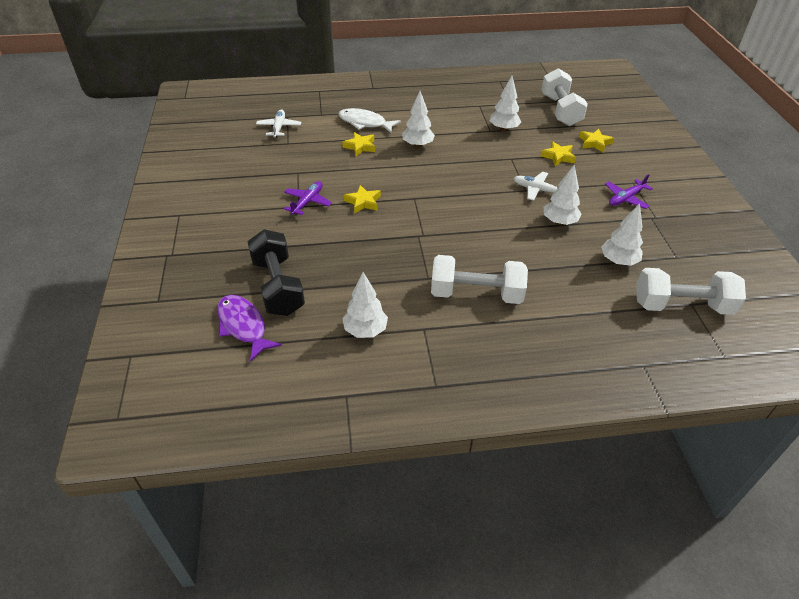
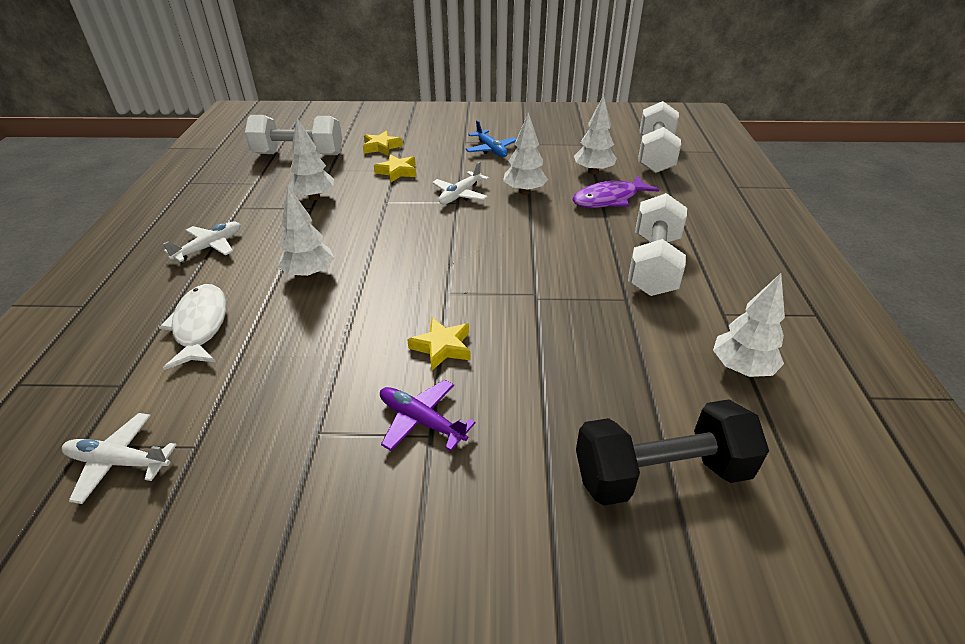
camera: 80 degrees left, 5 degrees down
purple fish [217,295,282,362] -> purple fish moved to [572,176,659,208]
white fish [338,108,401,133] -> white fish turned 135 degrees clockwise [159,284,227,370]
yellow star [342,132,376,156] -> none
purple plane [605,174,653,209] -> blue plane [466,120,517,157]
none -> white plane [163,222,240,262]

